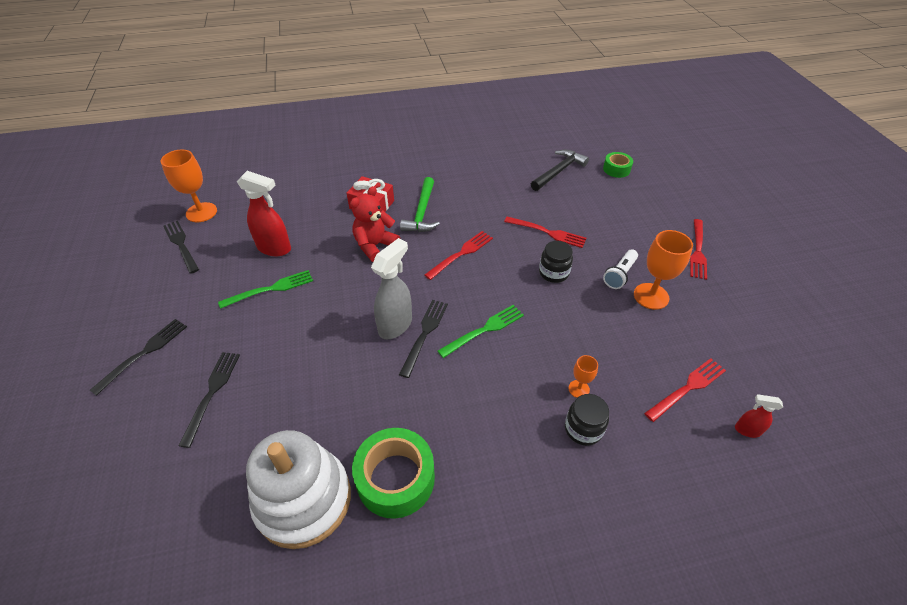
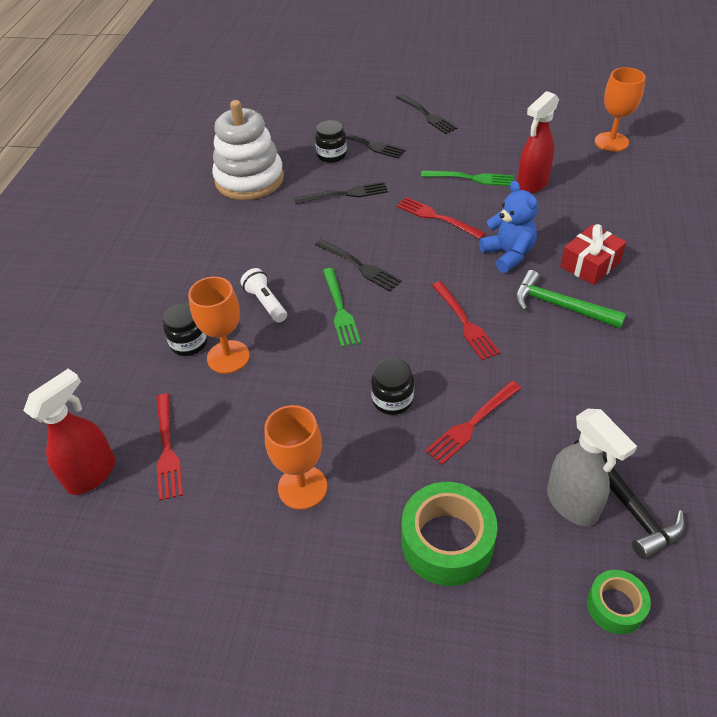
camera: 115 degrees right, 0 degrees up
black fork [163,221,199,274] -> black fork moved to [294,182,388,204]
green fork [218,270,313,309] -> green fork turned 75 degrees counterclockwise [421,171,514,186]
red teddy bear [350,186,400,262] -> blue teddy bear [479,181,538,273]
green tape [352,428,435,519] -> green tape moved to [402,482,498,586]
grey spray bottle [371,238,412,339] -> grey spray bottle moved to [547,409,637,526]
orange goblet [568,355,598,398] -> orange goblet [188,277,250,374], size x1.89
white flashlight [603,250,638,289] -> white flashlight moved to [240,268,287,323]
red fork [690,219,707,280] -> red fork moved to [396,197,485,239]
red spray bottle [735,394,783,438] -> red spray bottle [23,369,115,495], size x1.92
none -> black jar [315,120,347,163]

